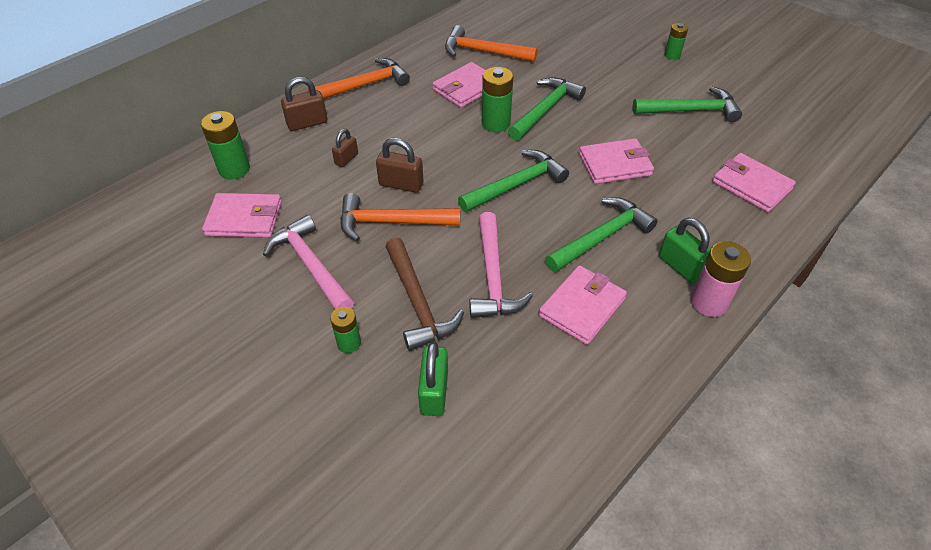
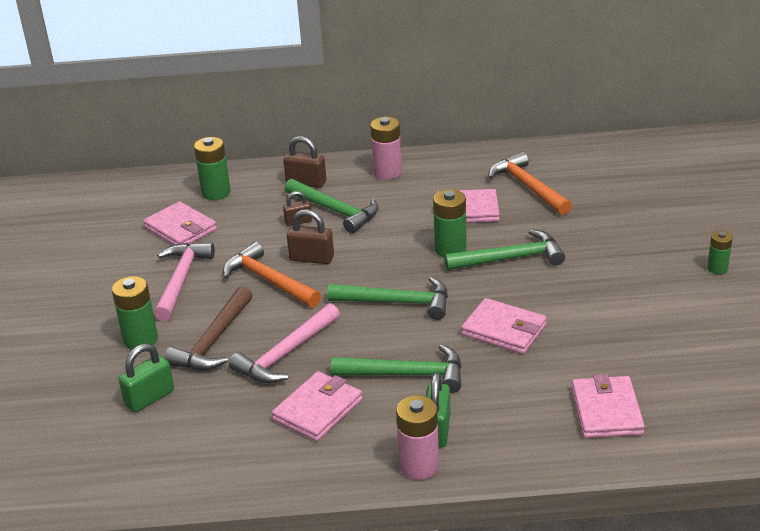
camera: 45 degrees right, 15 degrees down
orange hammer [308,58,410,99] -> pink battery [370,117,402,179]
green battery [330,307,361,353] -> green battery [112,276,158,350], size x1.63
brown padlock [376,138,424,193] -> brown padlock turned 45 degrees counterclockwise [287,209,334,264]
pink wallet [539,265,627,345] -> pink wallet turned 45 degrees counterclockwise [272,371,362,441]
green hammer [633,86,742,122] -> green hammer moved to [285,179,378,233]

